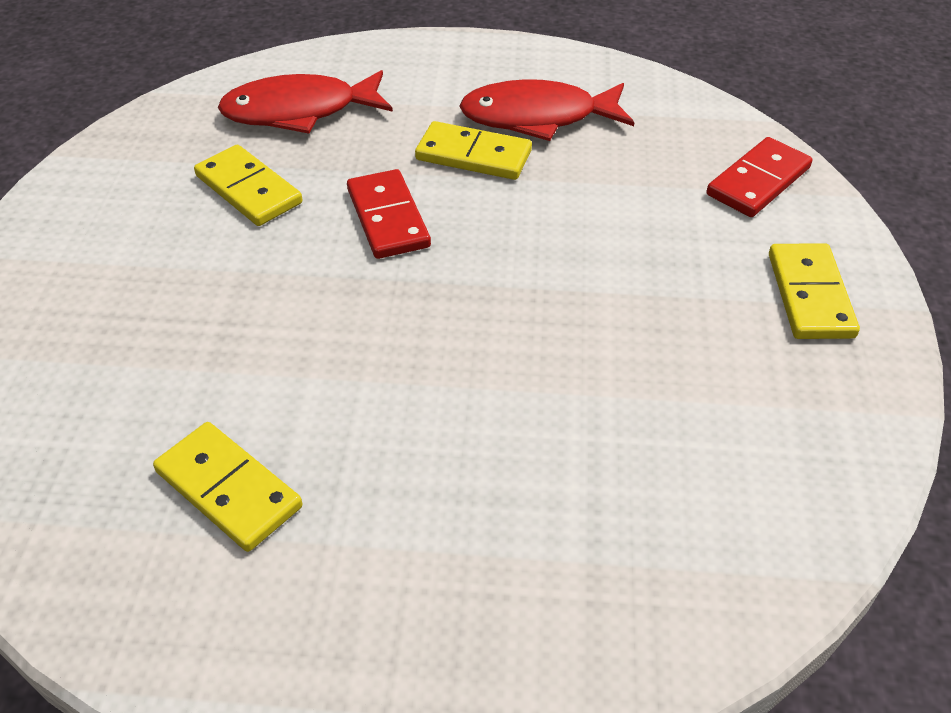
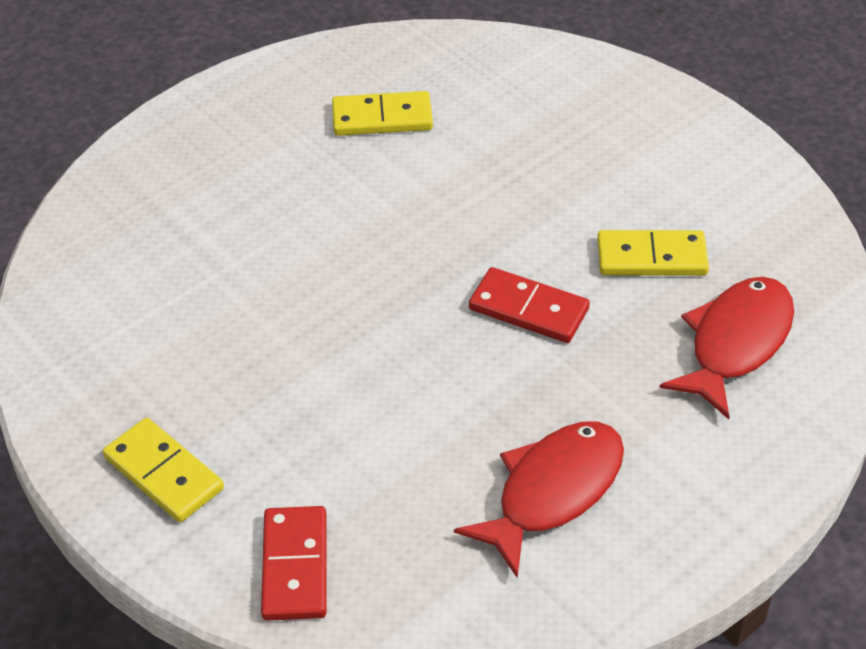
camera: 135 degrees right, 0 degrees up
yellow domino [415,121,532,180] -> none

